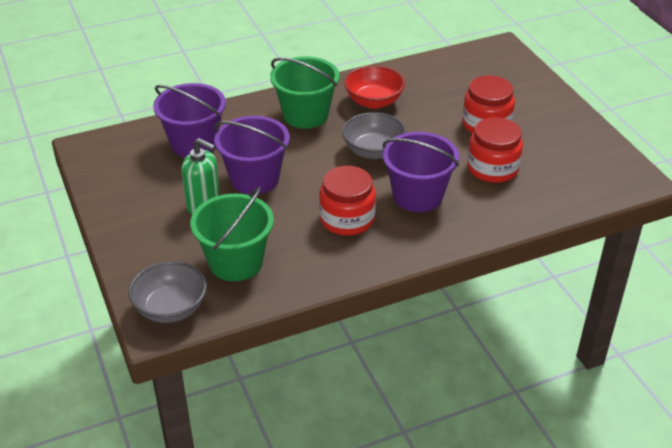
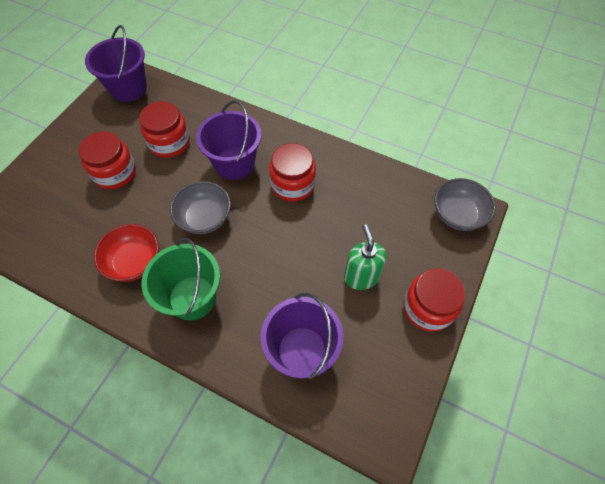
camera: 130 degrees left, 20 degrees up
green bucket [190,187,274,281] -> none
purple bucket [214,116,290,194] -> purple bucket moved to [85,25,147,102]
none -> red jar [404,268,465,332]

